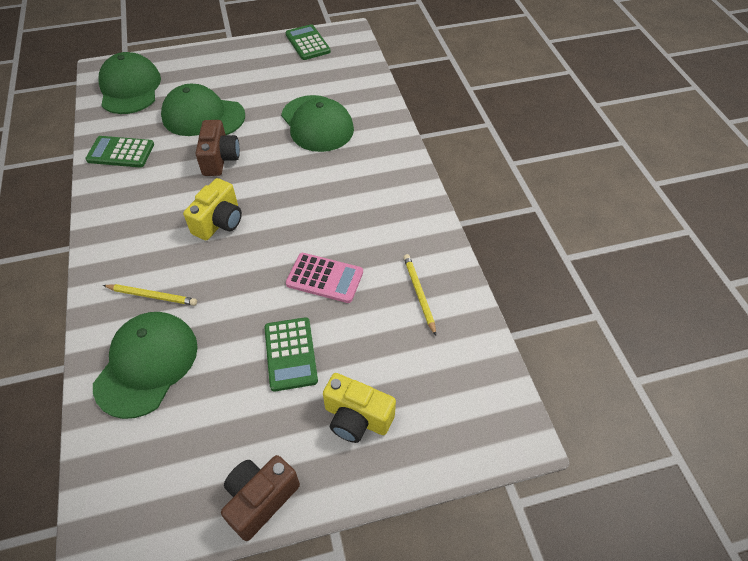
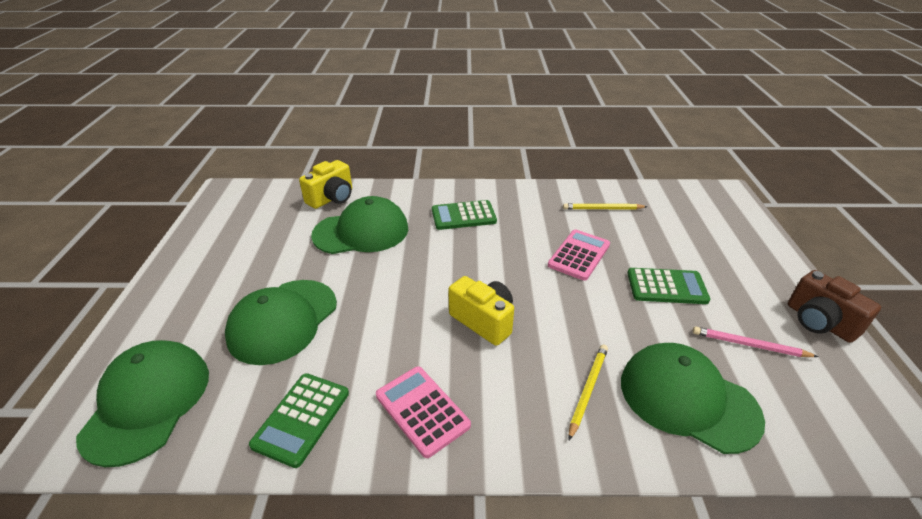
camera: 75 degrees left, 15 degrees down
green cap [98,52,161,114] -> green cap turned 90 degrees clockwise [76,340,209,467]
brown camera [196,120,240,176] -> none
green calculator [286,24,331,60] -> green calculator moved to [432,200,497,230]
yellow camera [323,373,396,443] -> yellow camera moved to [299,160,352,209]
none -> pink calculator [376,366,471,458]
none -> pink pencil [693,326,818,357]

